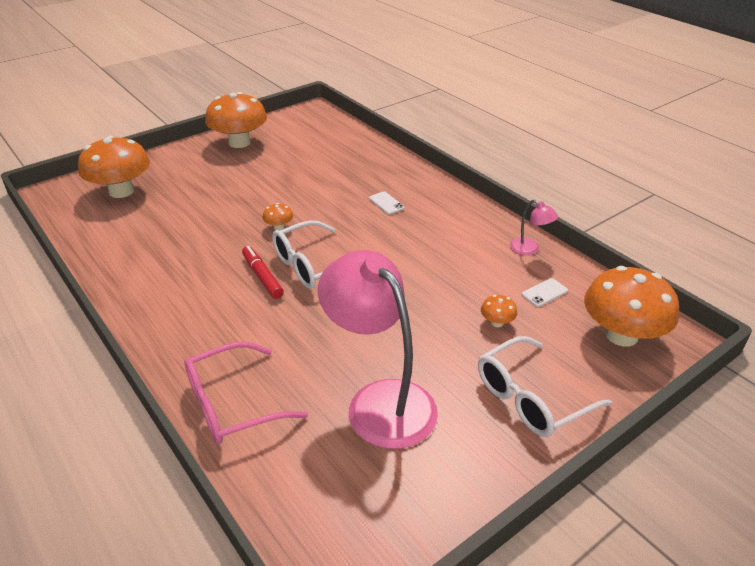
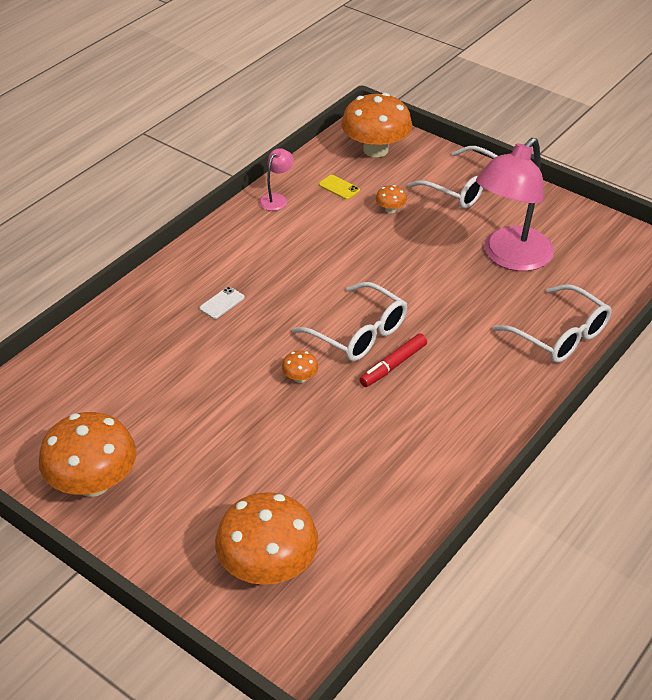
camera: 105 degrees left, 5 degrees up
pink glasses [184,342,308,444] -> white glasses [493,284,612,363]
white phone [522,278,568,307] -> yellow phone [319,175,360,200]

